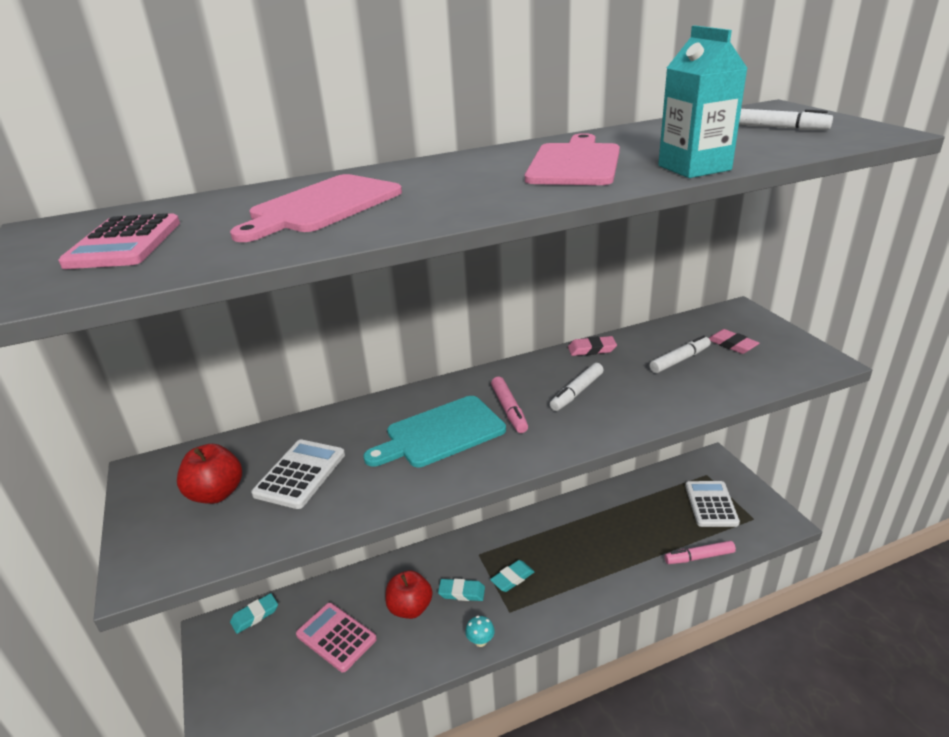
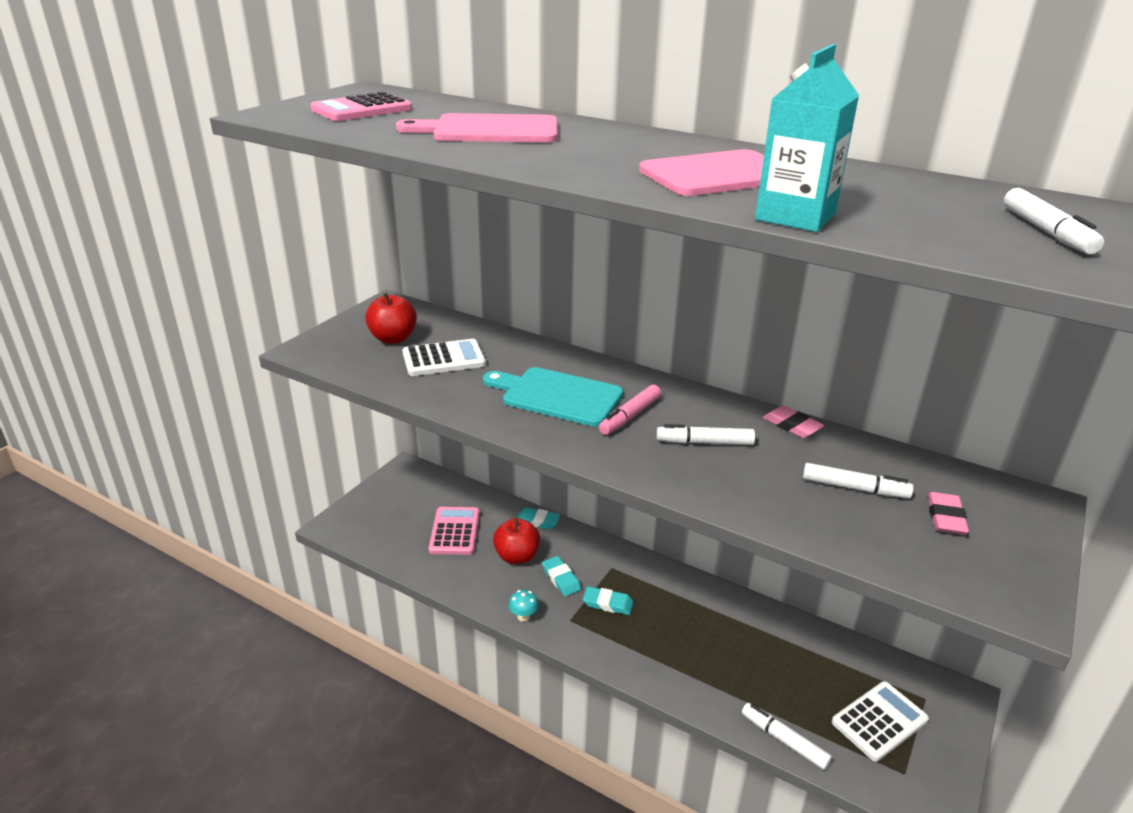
camera: 50 degrees right, 0 degrees up
turquoise eraser [230,593,278,634] -> turquoise eraser moved to [517,508,560,529]
pink marker [664,541,736,564] -> white marker [742,703,832,770]

